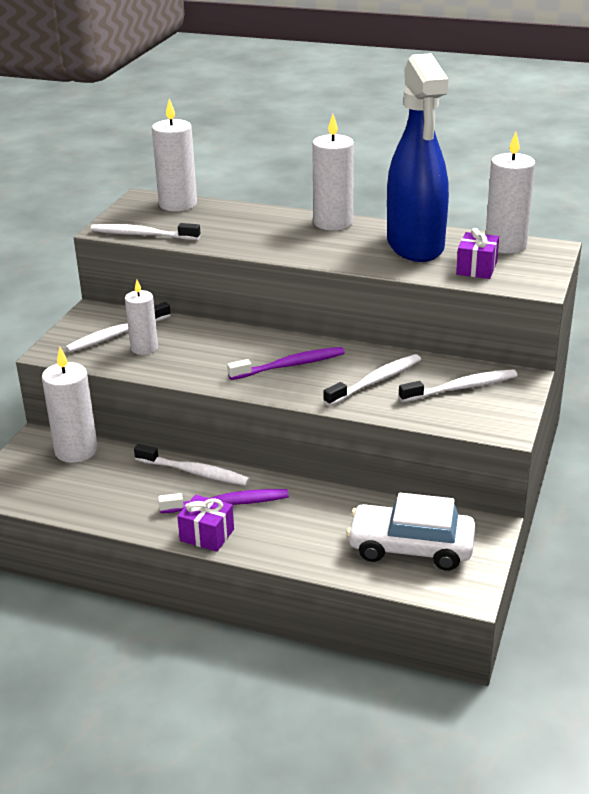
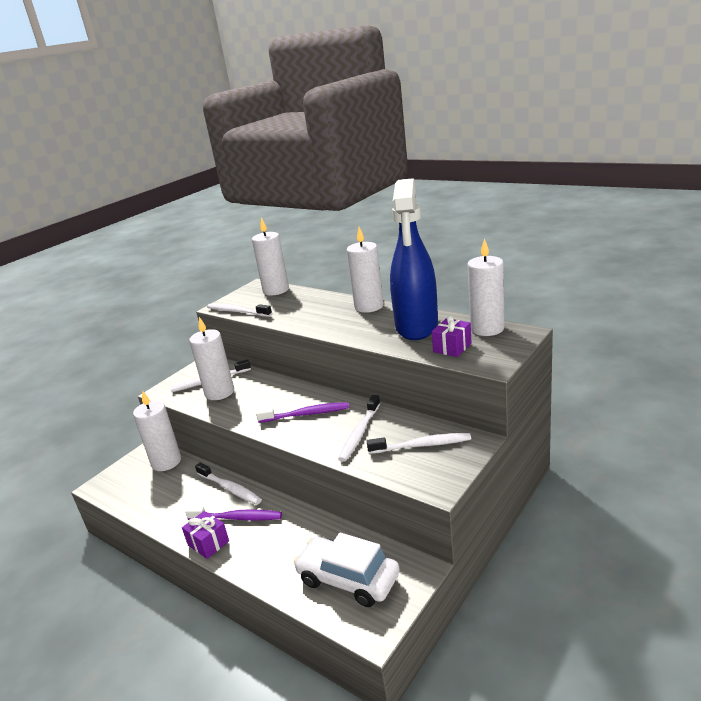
camera: 20 degrees right, 5 degrees down
white candle [125,280,158,355] -> white candle [189,317,234,400], size x1.54
white toothbrush [323,354,421,406] -> white toothbrush turned 135 degrees clockwise [338,395,380,462]

